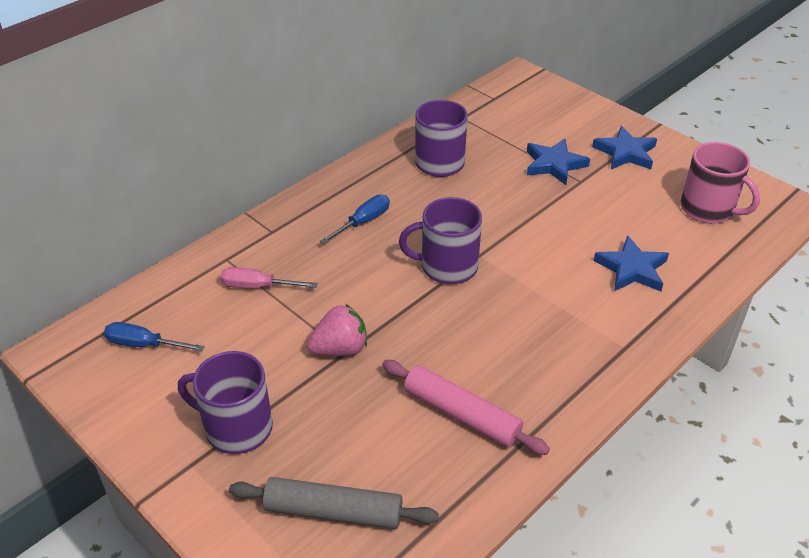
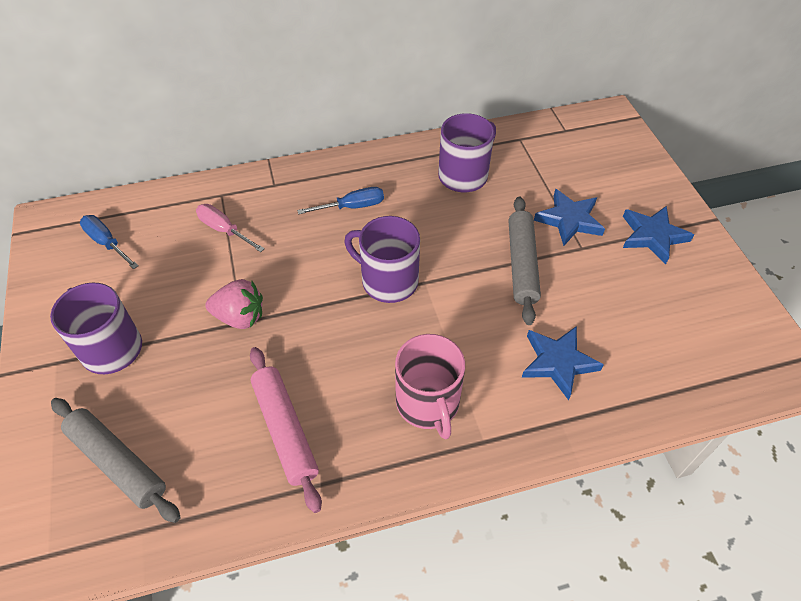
camera: 30 degrees right, 10 degrees up
pink mug [680,142,760,224] -> pink mug moved to [395,334,465,439]
none -> grey rolling pin [509,196,541,325]

